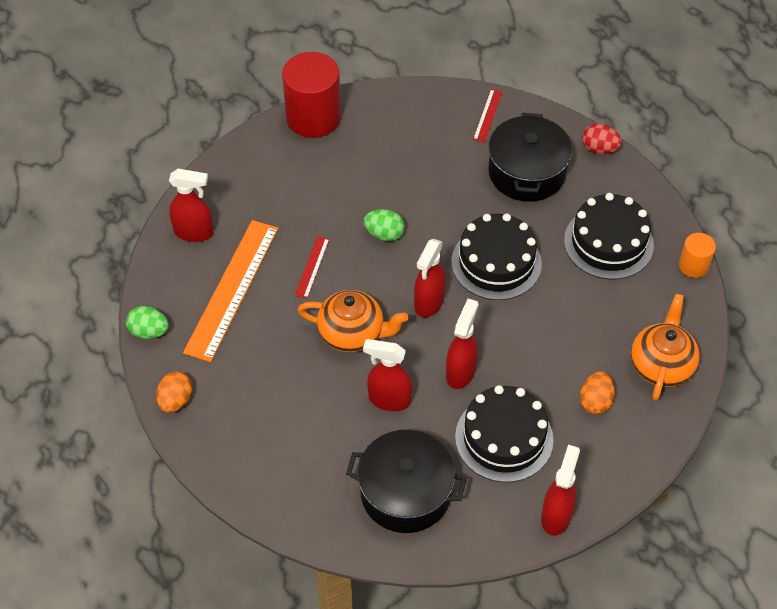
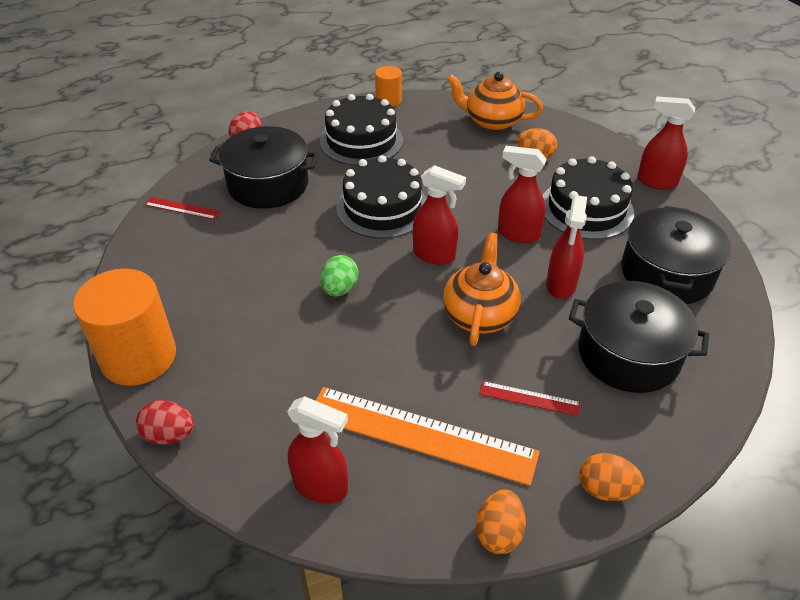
camera: 90 degrees left, 10 degrees down
green egg [126,306,169,339] -> orange egg [476,489,526,554]
red spray bottle [169,169,213,242] -> red spray bottle turned 105 degrees clockwise [287,396,348,504]
red cylinder [282,52,341,138] -> orange cylinder [73,269,176,386]
red ruler [295,236,330,299] -> red ruler moved to [479,381,581,416]
none -> red egg [136,400,194,445]
none -> black pot [569,281,709,393]

